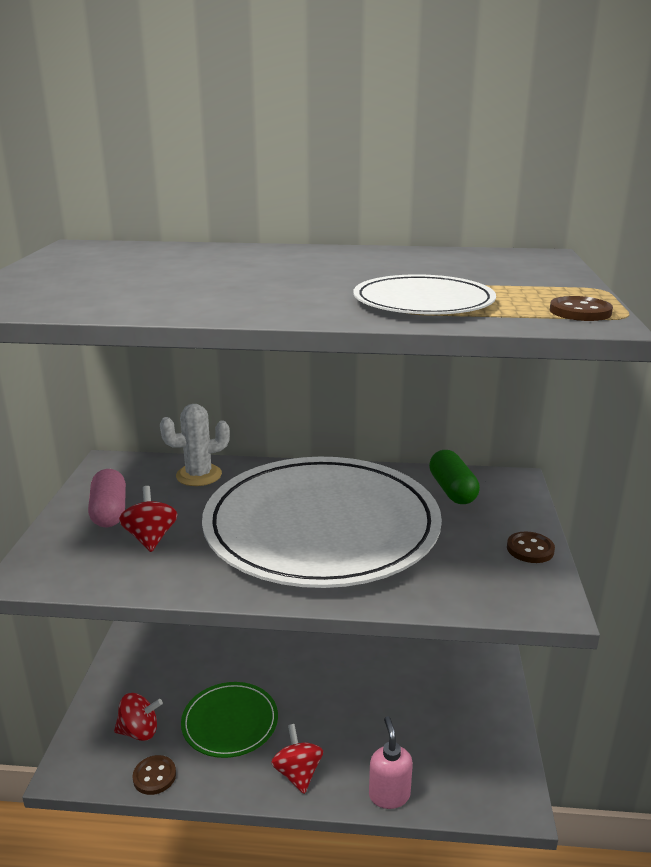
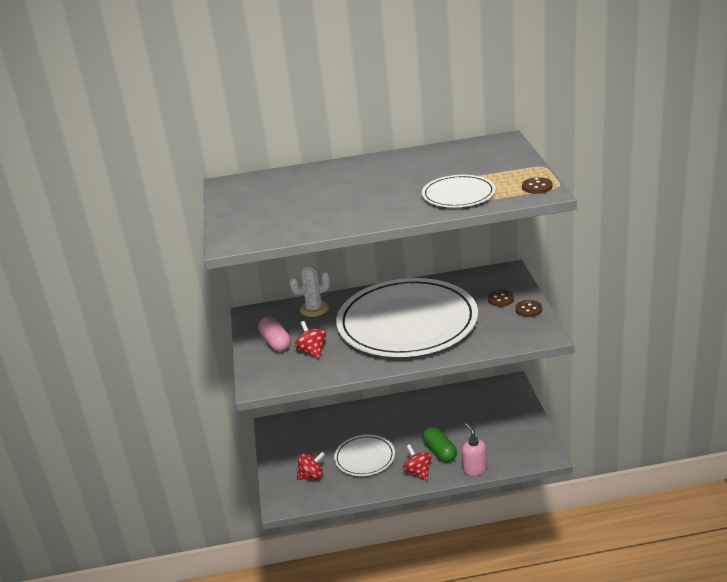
camera: 10 degrees left, 5 degrees up
brown button [133,755,176,795] -> brown button moved to [488,290,514,307]
green plate [181,682,278,758] -> white plate [334,435,395,476]
green capsule [429,450,480,504] -> green capsule moved to [423,426,457,462]

